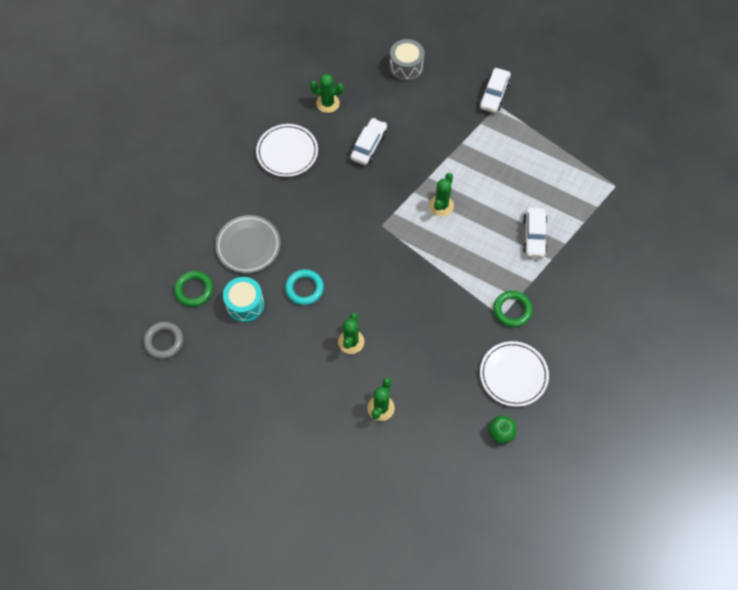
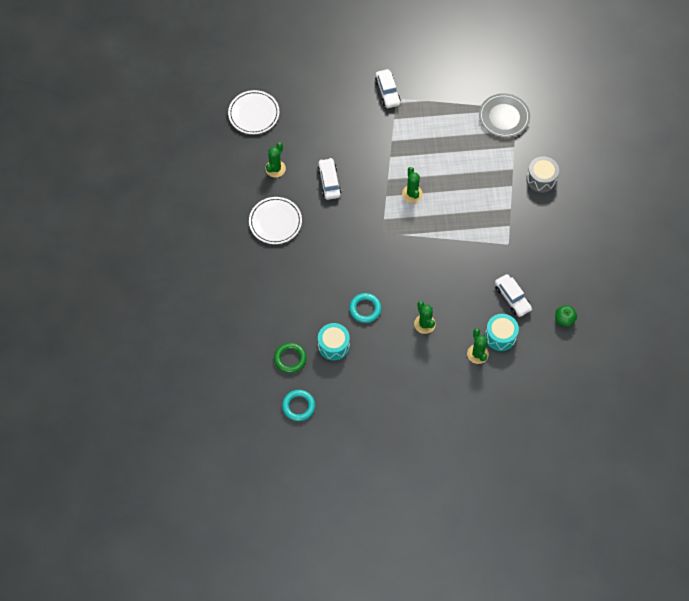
camera: 35 degrees left, 0 degrees up
grey ring [143,322,183,359] -> turquoise ring [282,390,315,421]
grey plate [215,215,280,273] -> grey plate moved to [479,93,530,138]
green cactus [310,74,344,113] -> green cactus turned 45 degrees counterclockwise [265,142,286,178]
grey drum [390,39,424,81] -> grey drum moved to [526,156,559,193]
white plate [480,341,549,407] -> white plate moved to [228,90,279,134]
green ring [493,291,533,327] -> none
white car [523,207,547,258] -> white car moved to [495,274,532,317]
none -> turquoise drum [485,314,519,351]

